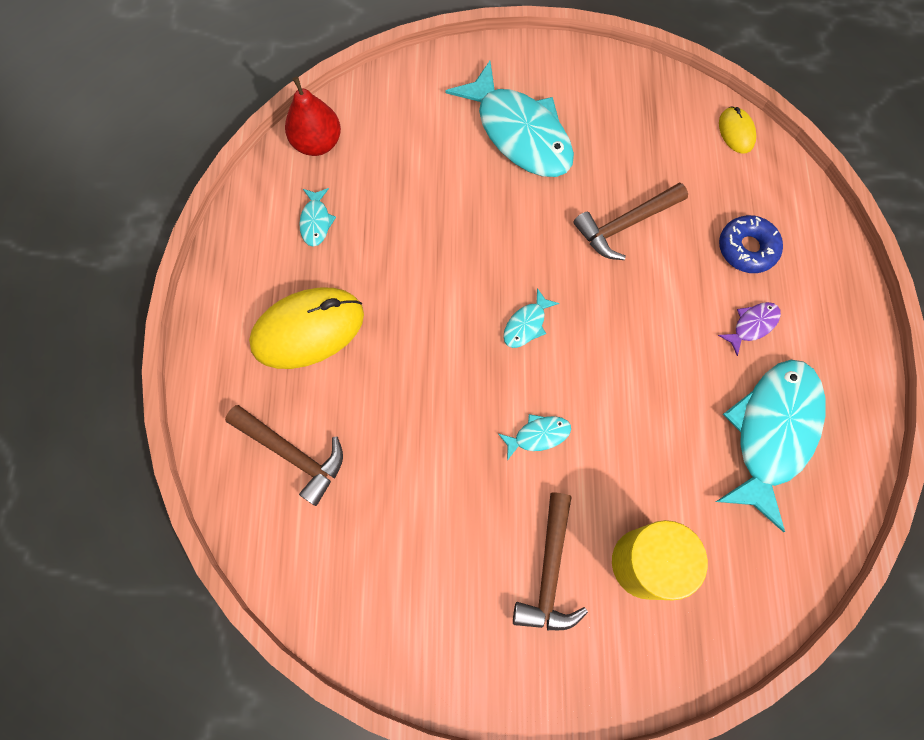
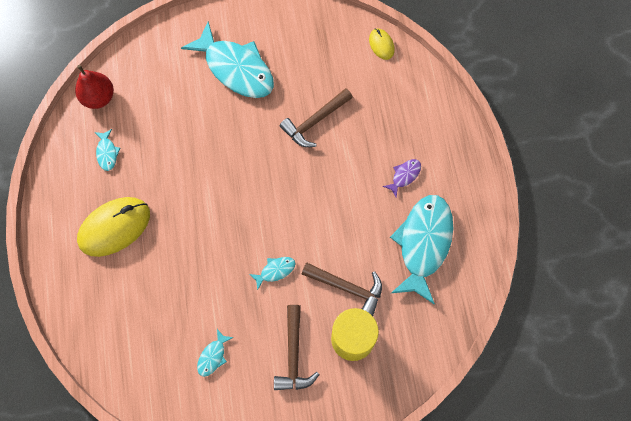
camera: 10 degrees left, 0 degrees up
brown hammer [225,405,343,506] -> brown hammer moved to [302,263,382,316]
turquoise fish [503,288,559,348] -> turquoise fish moved to [197,329,234,377]
blue donut [719,215,783,273] -> none

